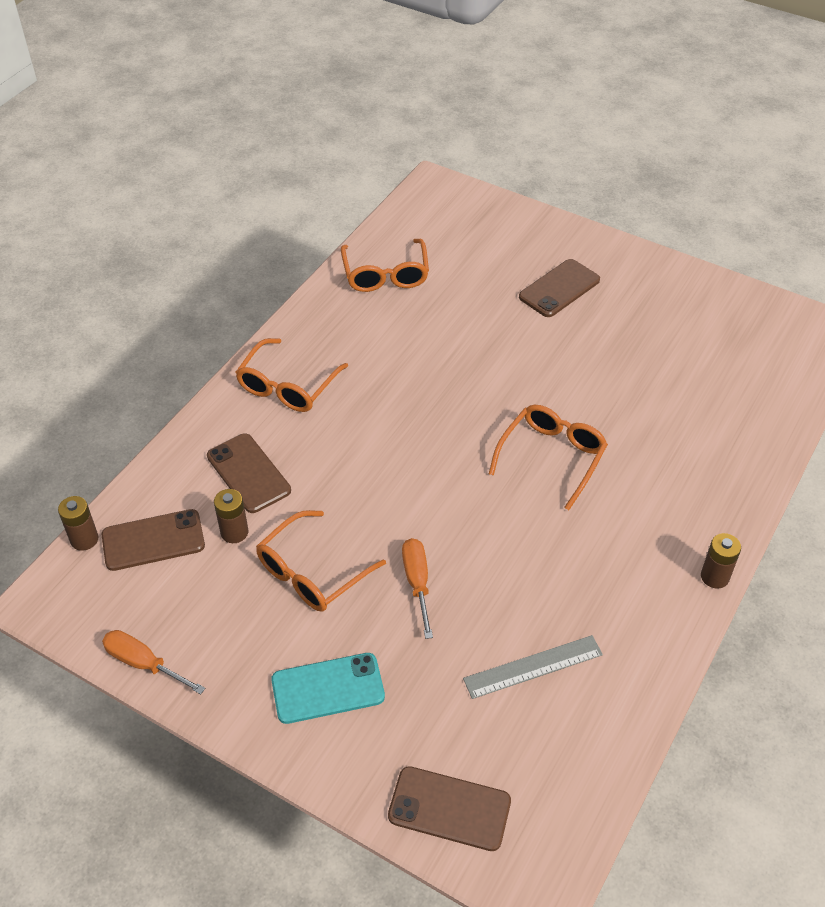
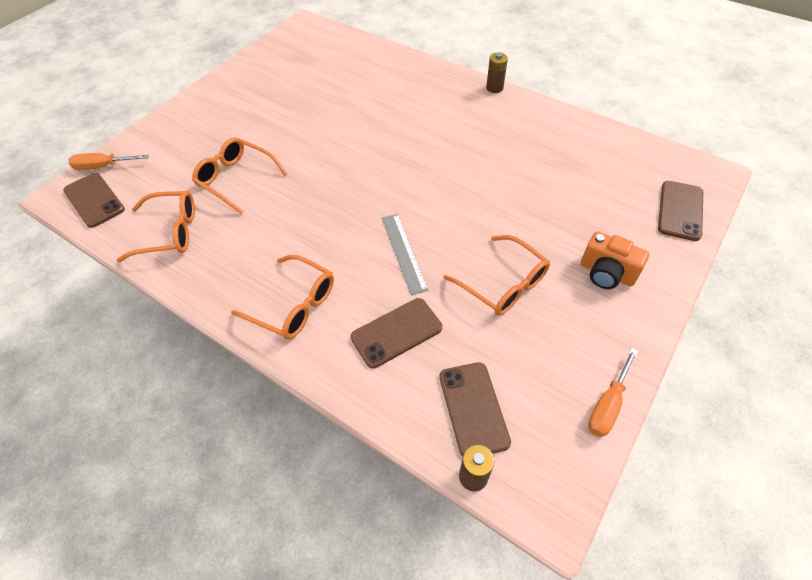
camera: 85 degrees left, 5 degrees up
brown battery [214,489,248,543] -> none
turquoise phone [271,653,385,724] -> orange camera [581,231,649,289]
orange screwdriver [402,538,433,639] -> orange screwdriver moved to [69,153,149,170]
grey ruler [463,635,603,699] -> grey ruler moved to [382,214,428,295]
orange glasses [489,405,608,510] -> orange glasses moved to [192,137,287,214]
brown phone [519,259,600,317] -> brown phone moved to [63,173,125,228]

